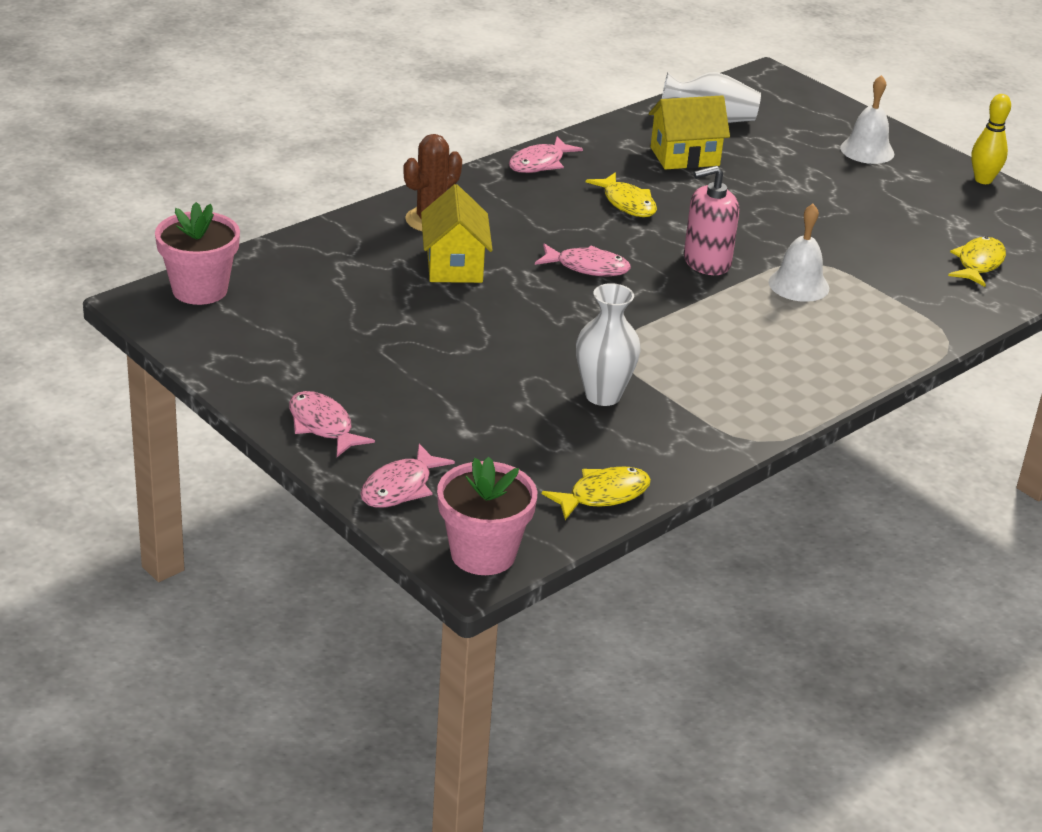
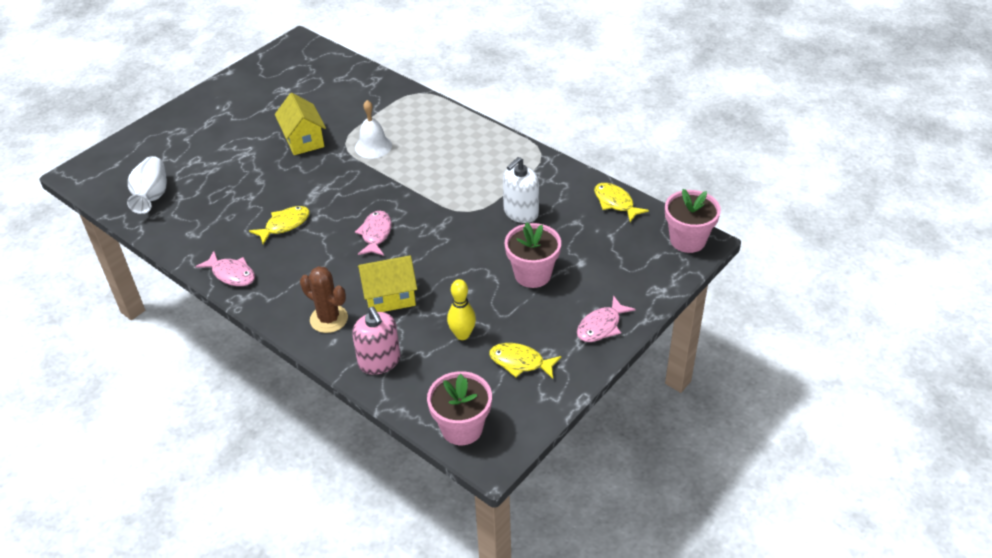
camera: 95 degrees left, 10 degrees up
pink fish [360,444,455,508] -> none
white vase [576,283,641,406] -> white soap dispenser [503,157,539,223]
yellow house [649,95,730,169] -> yellow house moved to [275,93,326,155]
pink soap dispenser [684,166,739,275] -> pink soap dispenser moved to [352,307,400,375]
white bell [840,75,894,164] -> none
yellow fish [948,236,1006,287] -> yellow fish moved to [489,343,561,379]
yellow bowling pin [971,94,1011,184] -> yellow bowling pin moved to [447,279,476,340]
none -> pink flower pot [504,222,561,288]

